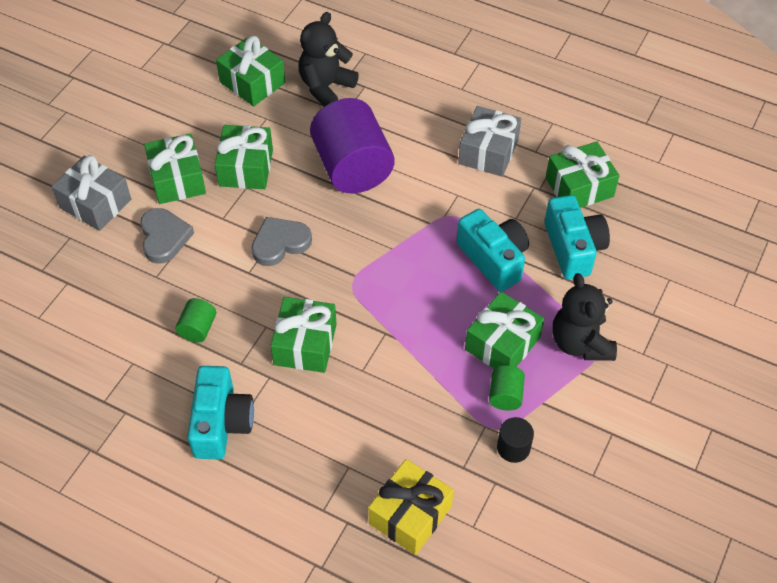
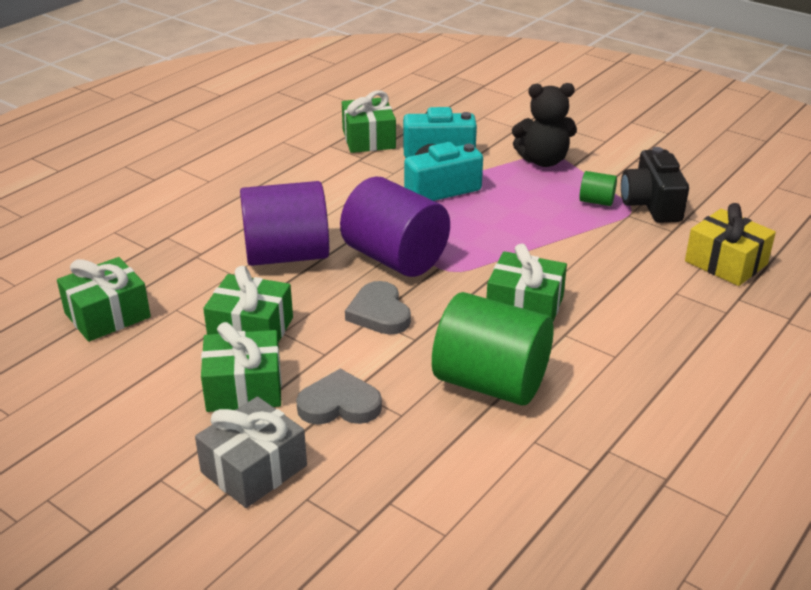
camera: 80 degrees left, 20 degrees down
green cylinder [175,298,216,342] -> green cylinder [432,292,553,405], size x2.31
turquoise camera [187,366,254,459] -> none
black teddy bear [299,12,359,107] -> none
grey gift [458,106,521,177] -> none
green gift [465,292,544,369] -> none
black cylinder [497,417,534,463] -> black camera [621,147,689,223]
none -> purple cylinder [340,177,450,277]

